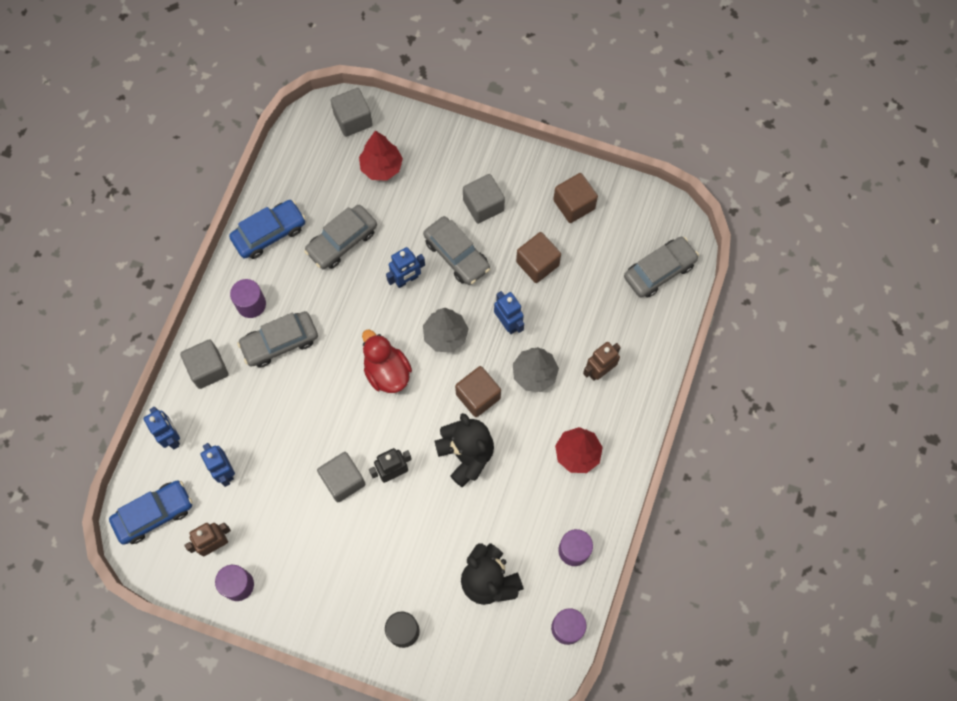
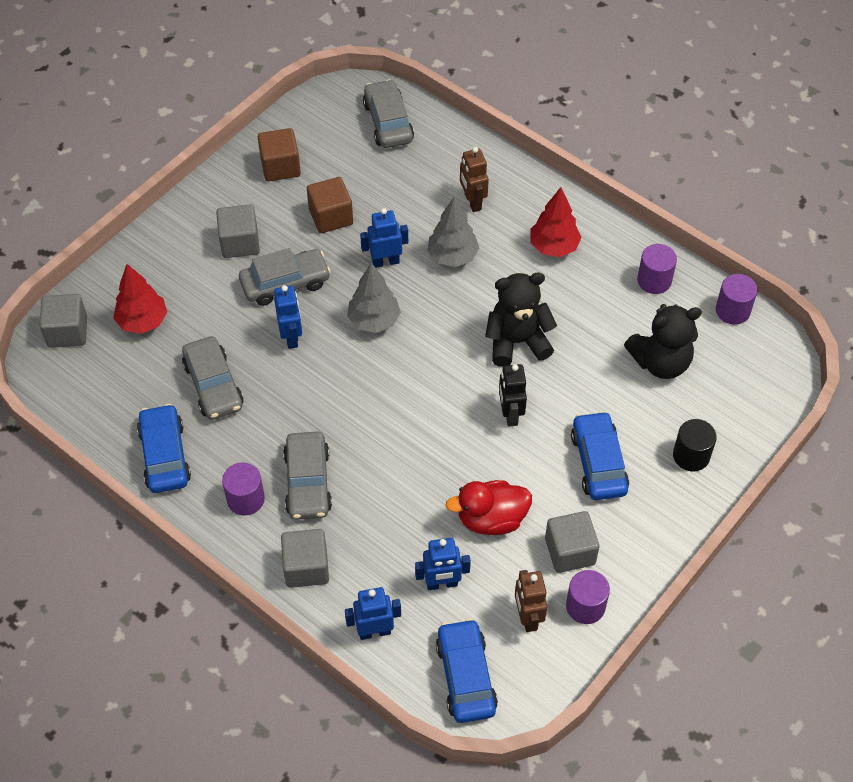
camera: 70 degrees left, 15 degrees down
grey cube [317,452,365,502] -> grey cube moved to [545,511,599,573]
red duck [362,329,412,393] -> red duck moved to [446,480,532,535]
brown cube [455,366,501,417] -> none
none -> blue car [571,411,629,500]

